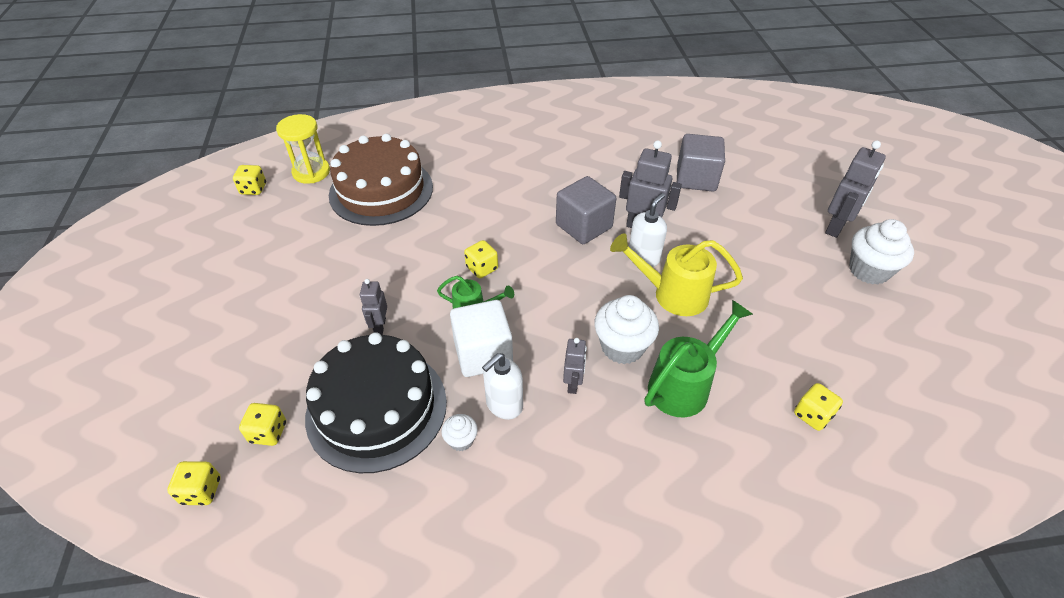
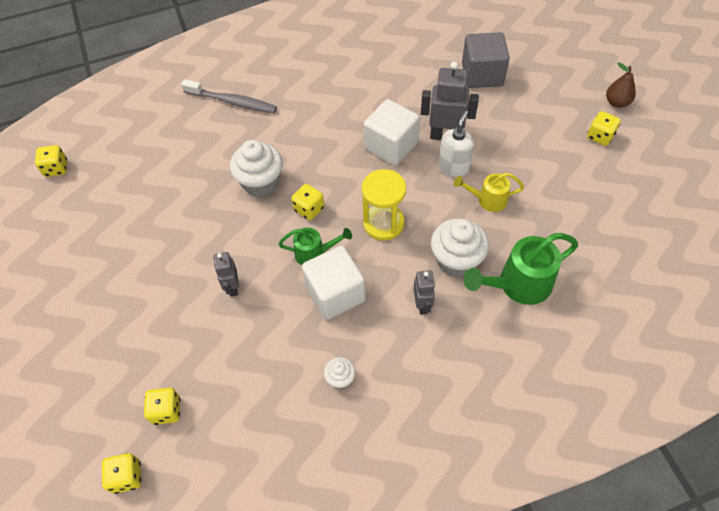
camera: 10 degrees left, 10 degrees up
yellow hourglass [276,114,330,184] -> yellow hourglass moved to [361,169,406,241]
black cake [305,332,447,473] -> none
brown cake [329,134,433,226] -> none
white soap dispenser [482,353,523,420] -> none
grey cube [556,176,616,244] -> white cube [364,99,420,166]
yellow watering can [610,233,743,316] -> yellow watering can [454,172,524,212], size x0.60
green watering can [645,300,753,417] -> green watering can turned 150 degrees counterclockwise [464,233,578,305]
yellow dice [794,383,843,431] -> yellow dice moved to [587,111,621,146]
grey robot [825,140,886,238] -> brown pear [606,62,636,108]
white cupcake [849,219,914,285] -> white cupcake moved to [230,140,283,197]
none -> grey toothbrush [181,79,277,113]

